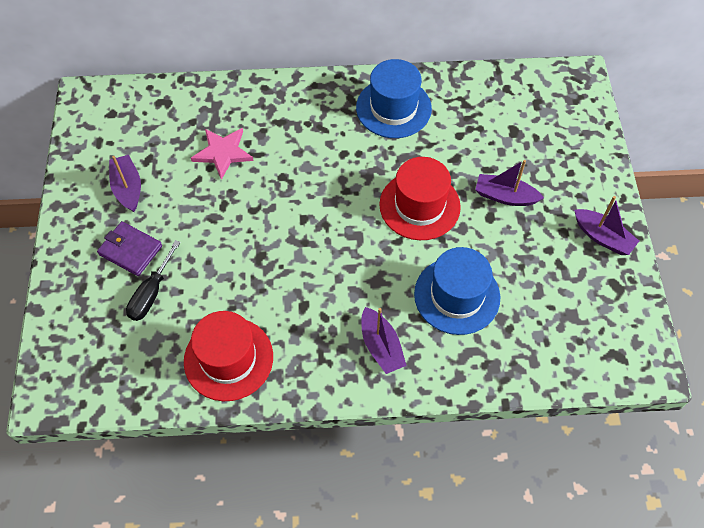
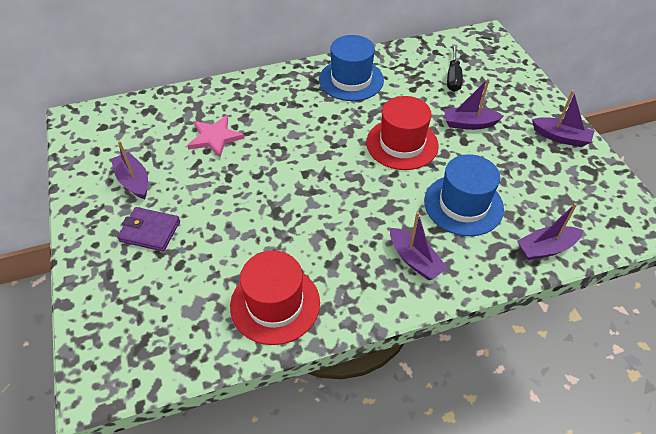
camera: 15 degrees left, 10 degrees down
black screwdriver [126,240,181,321] -> black screwdriver moved to [447,45,463,92]
none -> purple boat [517,203,583,260]

